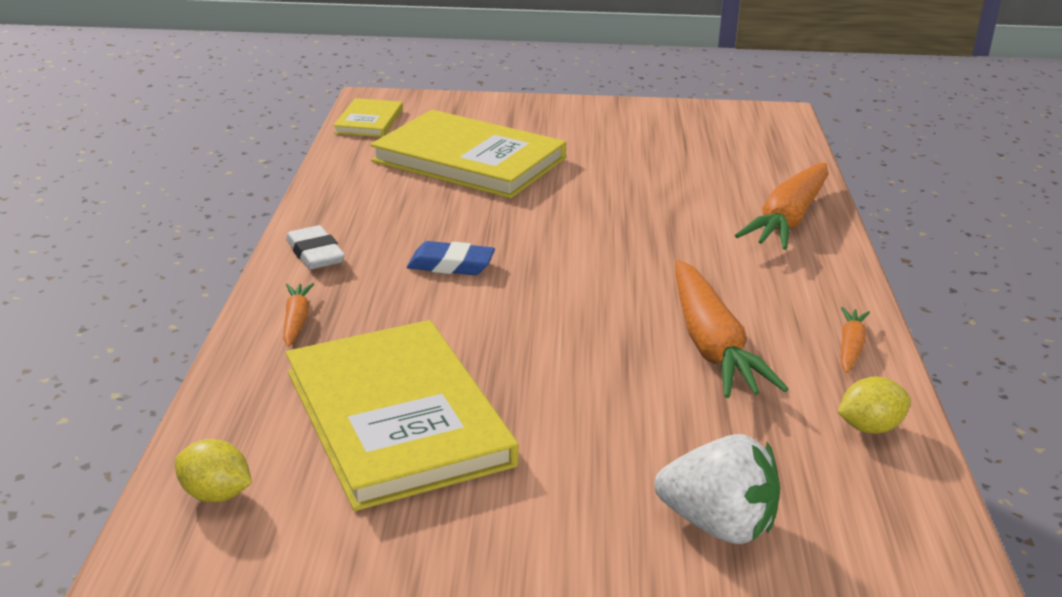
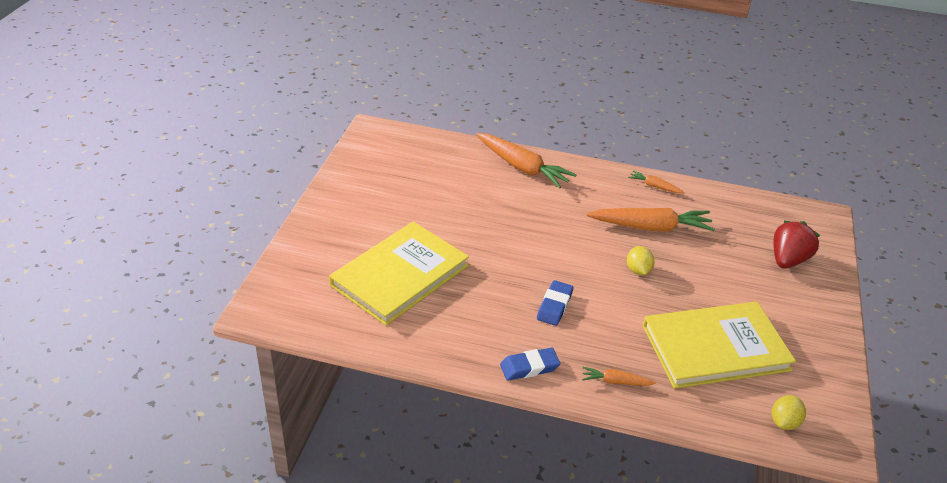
camera: 80 degrees left, 10 degrees up
white eraser [286,225,345,270] -> blue eraser [500,348,560,381]
yellow book [333,98,403,137] -> none
white strawberry [654,434,780,544] -> red strawberry [773,221,820,269]
yellow lemon [838,376,911,434] -> yellow lemon moved to [627,246,655,275]

